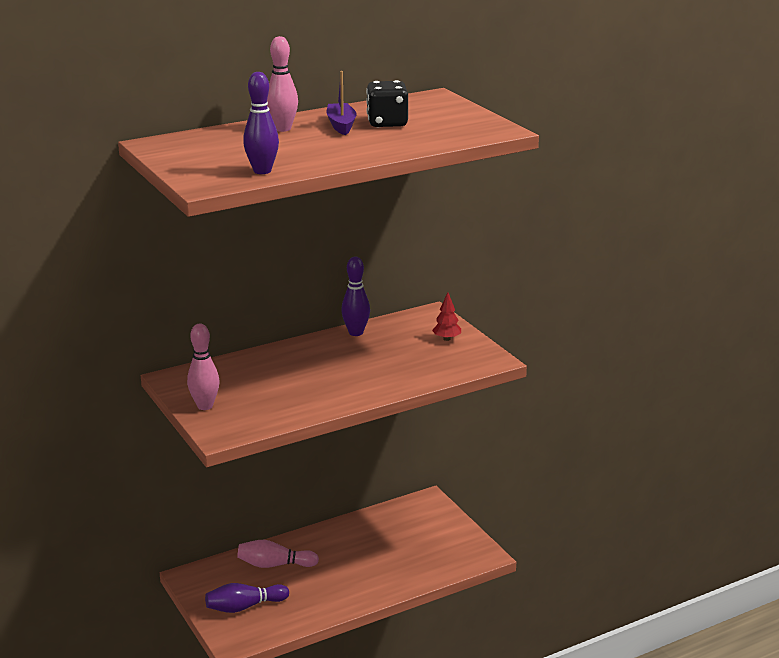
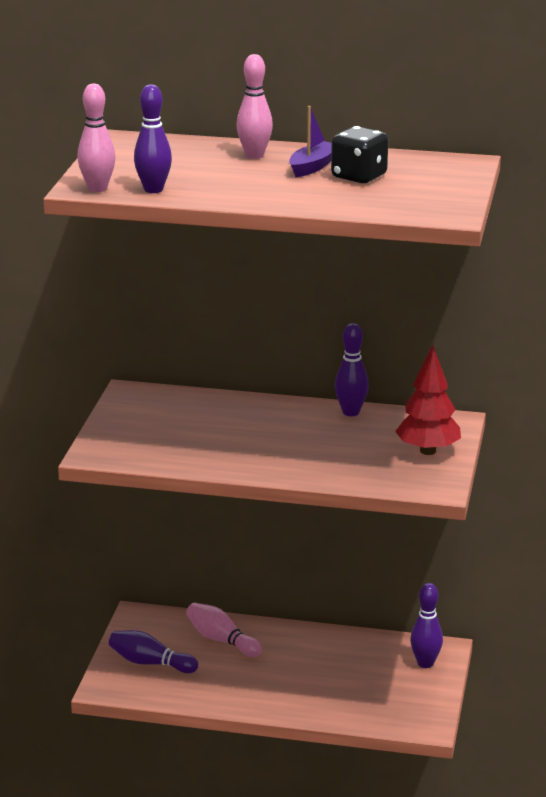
camera: 40 degrees right, 0 degrees up
pink bowling pin [187,324,219,410] -> pink bowling pin moved to [77,84,115,192]
red tree [432,292,461,341] -> red tree [395,345,461,455], size x1.85
none -> purple bowling pin [410,583,443,668]

